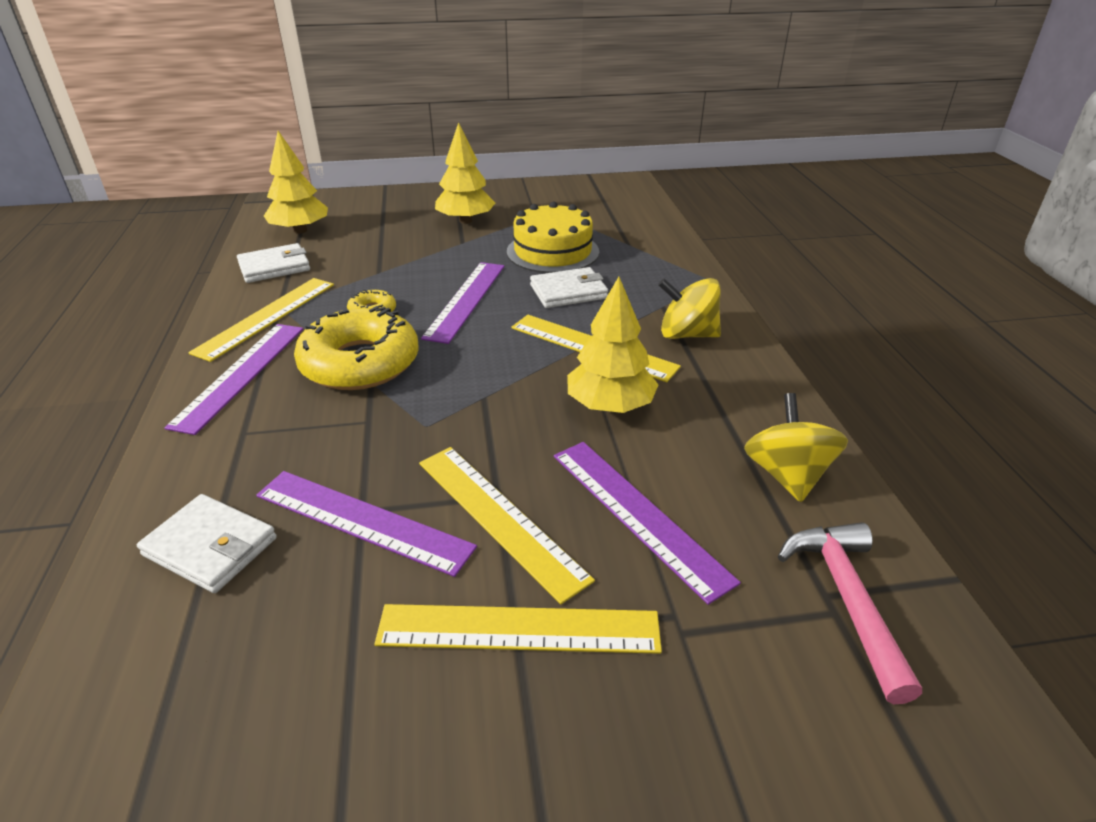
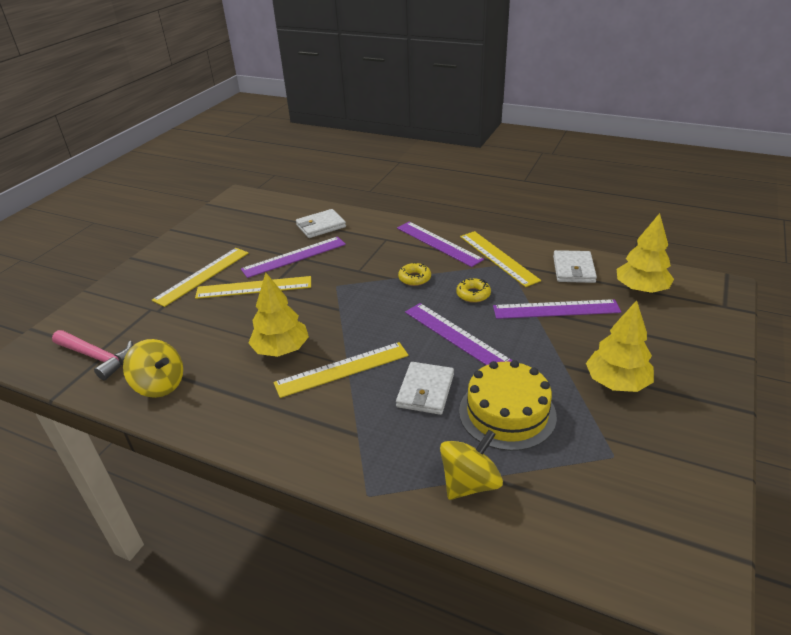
camera: 125 degrees right, 0 degrees up
yellow donut [294,306,419,390] -> yellow donut [398,262,431,286], size x0.45
purple ruler [554,442,741,605] -> purple ruler moved to [493,299,621,319]
yellow spinning top [658,278,721,339] -> yellow spinning top moved to [440,430,503,500]

